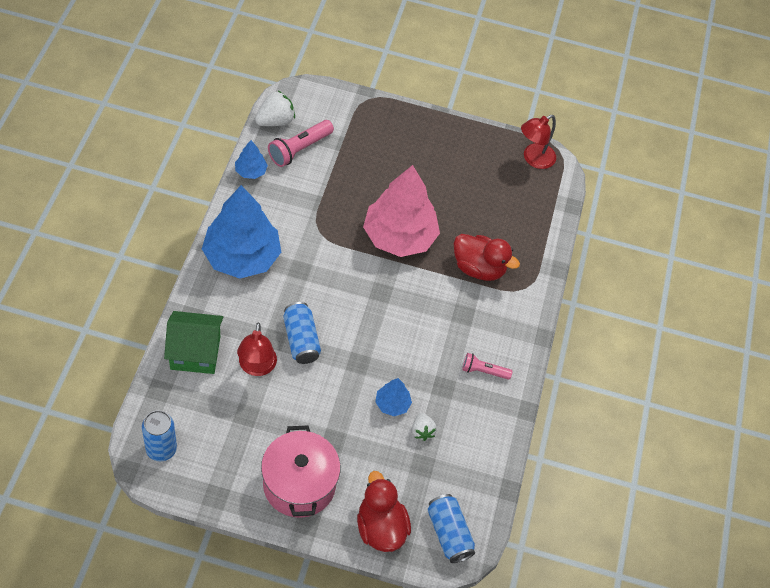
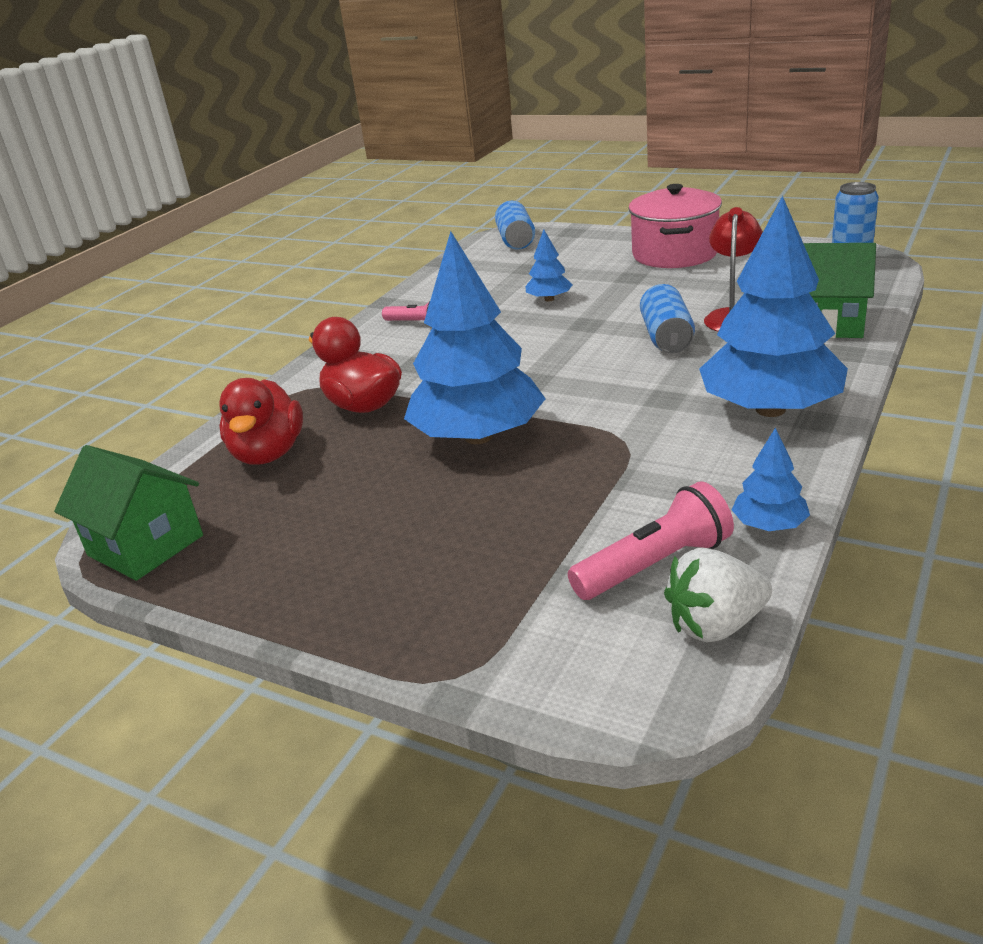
camera: 155 degrees left, 25 degrees down
red duck [357,471,411,552] -> red duck moved to [219,378,303,465]
pink tree [363,165,440,257] -> blue tree [404,231,546,444]
white strawberry [412,413,437,441] -> none
red lamp [521,115,556,169] -> green house [54,445,203,581]

